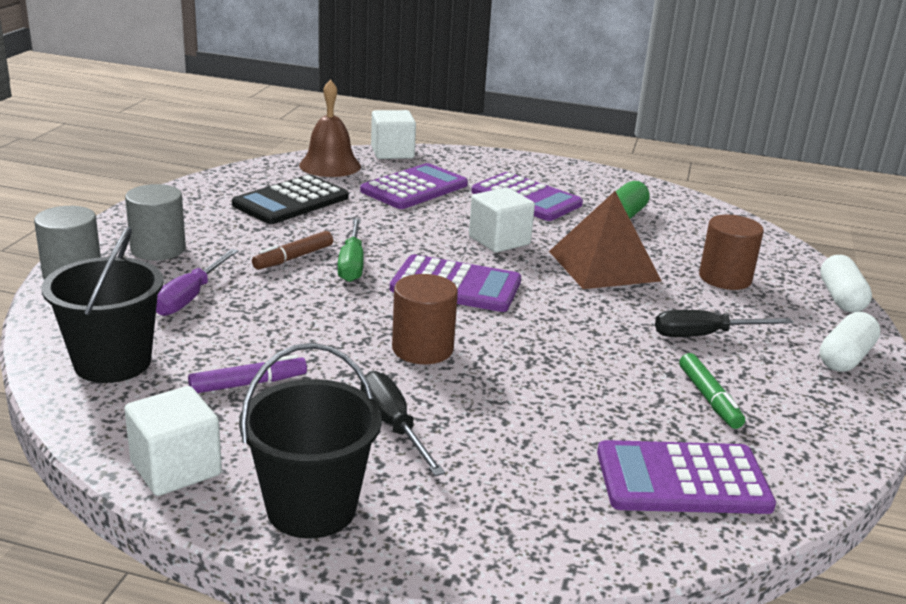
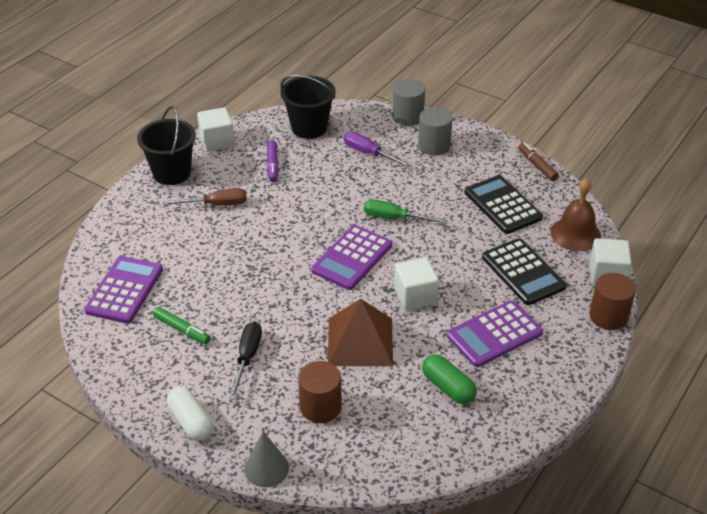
camera: 110 degrees right, 15 degrees up
brown marker [252,231,333,270] -> brown marker moved to [518,143,559,181]
purple calculator [360,163,468,209] -> black calculator [482,238,566,305]
black screwdriver [360,371,445,476] -> brown screwdriver [162,188,247,206]
brown cylinder [392,274,458,364] -> brown cylinder moved to [589,273,636,330]
green marker [679,353,745,429] -> green marker turned 150 degrees counterclockwise [153,307,211,344]
white capsule [821,255,872,313] -> grey cone [244,431,289,487]

